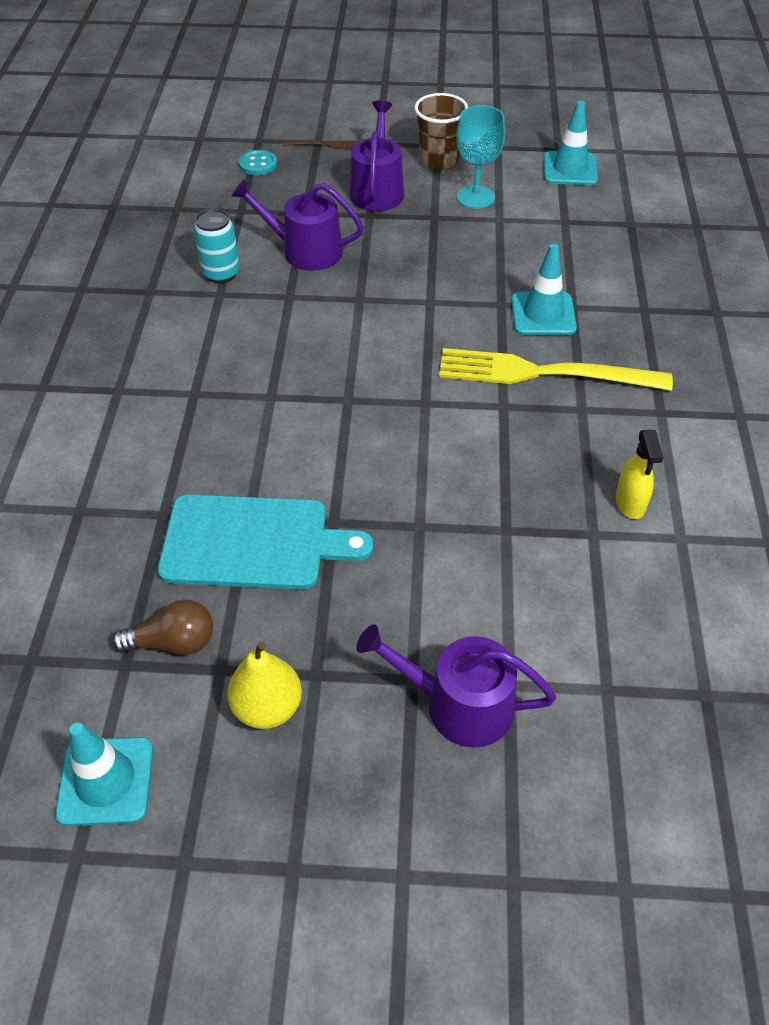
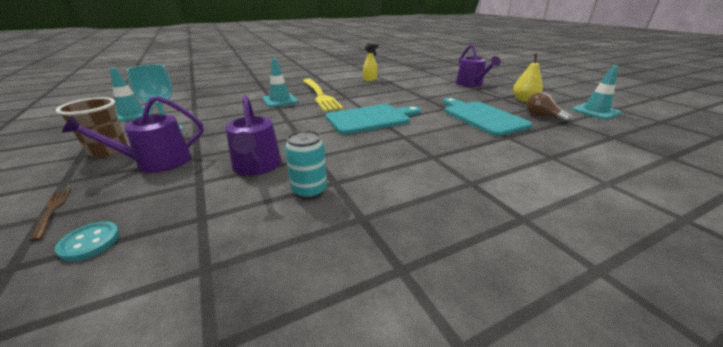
camera: 120 degrees left, 20 degrees down
none -> turquoise cutting board [326,104,421,135]

